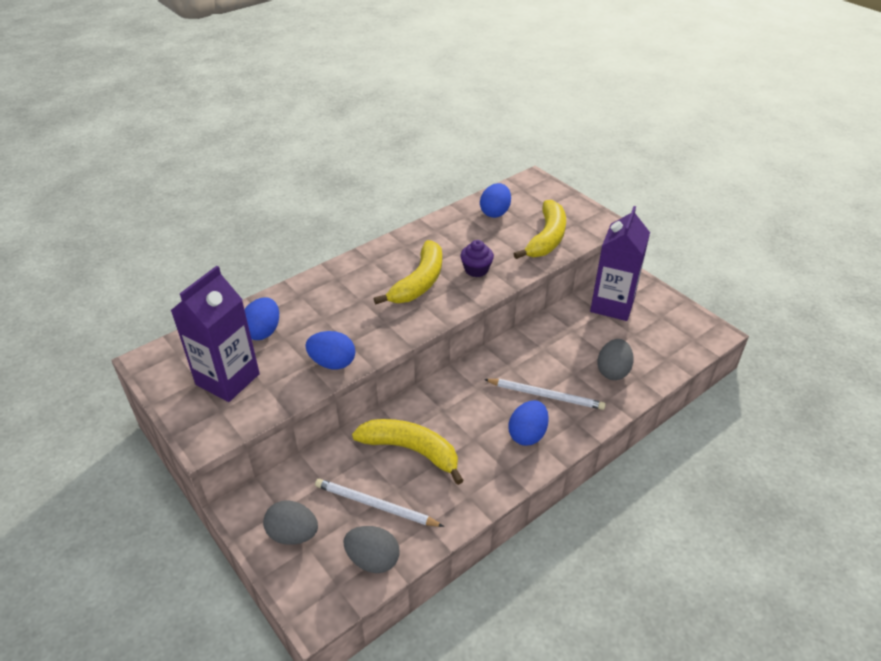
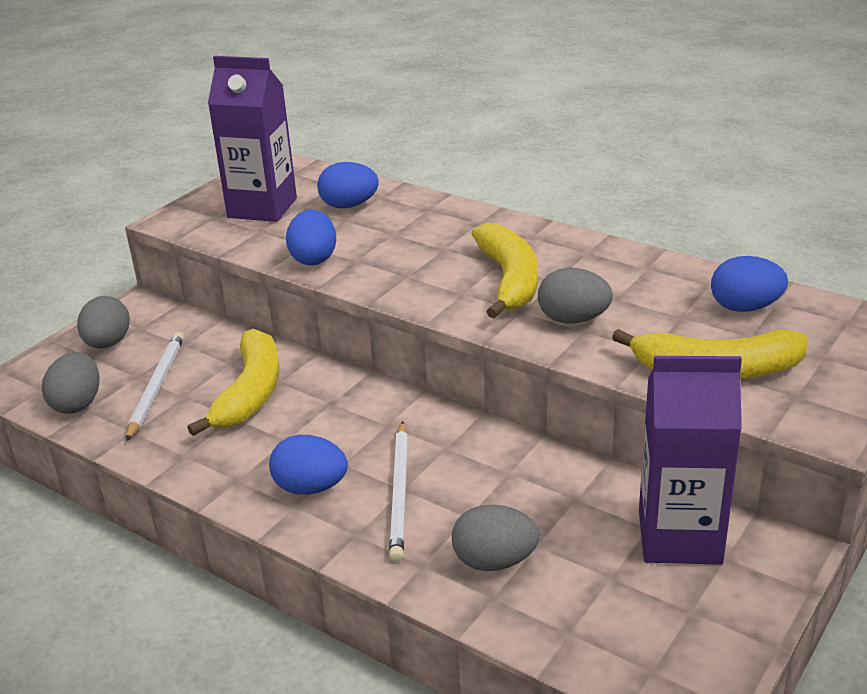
camera: 75 degrees right, 10 degrees down
yellow banana [374,240,442,304] -> yellow banana turned 105 degrees counterclockwise [472,223,538,318]
purple cupcake [460,240,494,277] -> grey egg [538,268,613,324]

